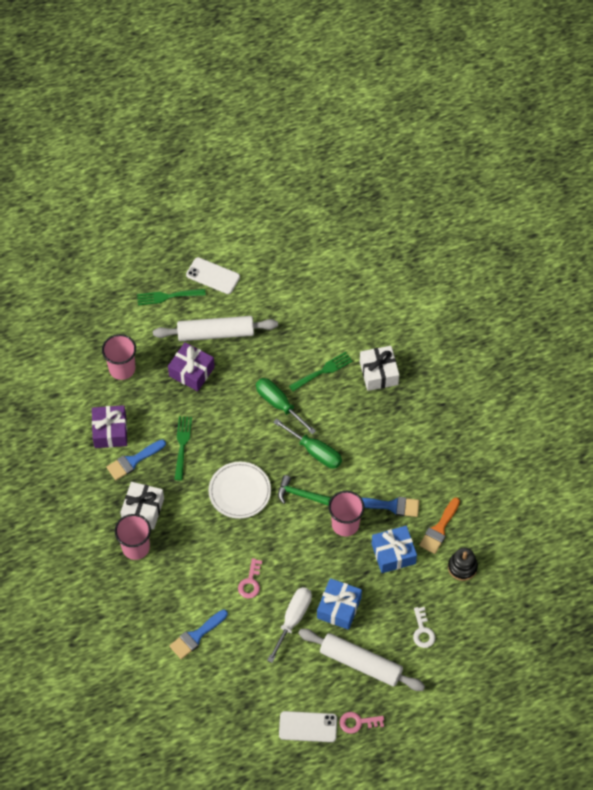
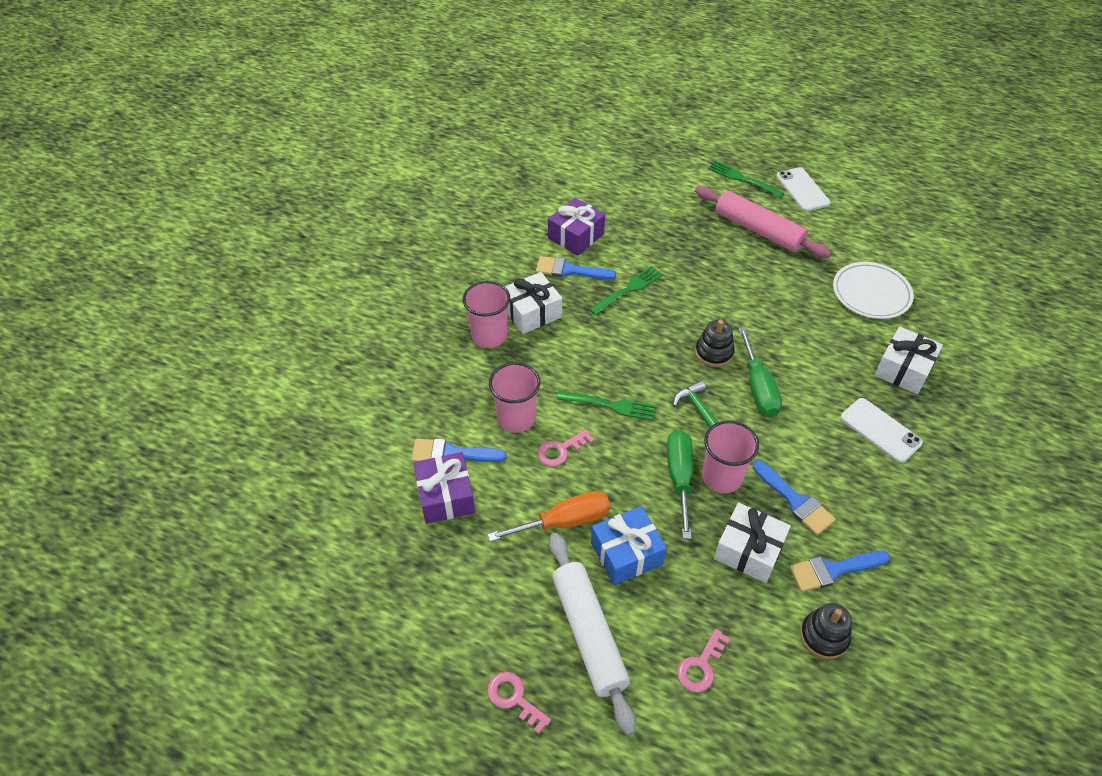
camera: 45 degrees right, 10 degrees down
pink cup [102,334,136,380] -> pink cup moved to [489,362,540,433]
white rolling pin [153,316,278,341] -> pink rolling pin [695,186,831,258]
purple gift [168,342,215,391] -> purple gift moved to [413,452,475,524]
white plate [208,462,271,519] -> white plate moved to [833,262,914,319]
green screwdriver [256,378,316,434] -> green screwdriver moved to [667,430,693,539]
white screwdriver [267,587,312,663] -> orange screwdriver [487,491,610,542]
white phone [279,711,337,742] -> white phone moved to [840,398,923,463]
green fork [289,352,353,392] -> green fork moved to [557,391,657,421]
blue gift [372,526,417,573] -> white gift [714,502,791,583]
white key [413,607,435,648] -> pink key [677,629,730,692]
orange brush [419,497,460,554] -> blue brush [790,551,890,592]
none -> black stacking toy [695,320,735,367]

